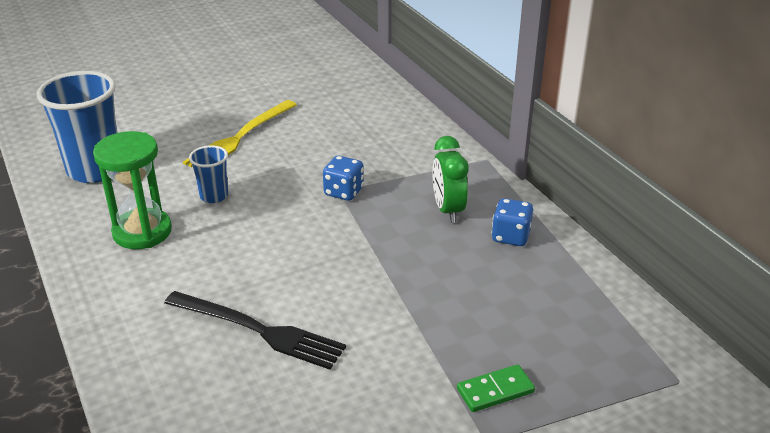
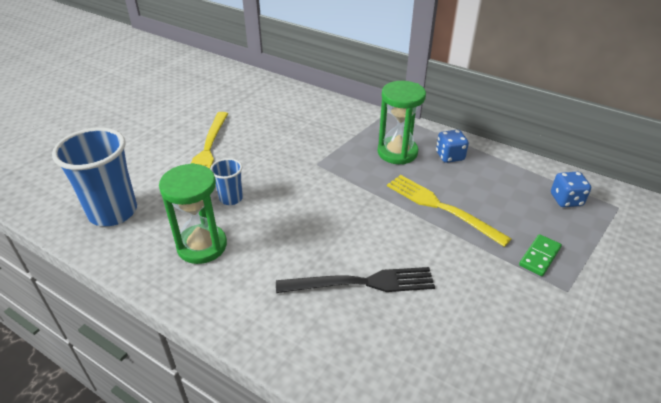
camera: 30 degrees left, 5 degrees up
blue dice [323,156,364,201] -> blue dice moved to [551,172,591,207]
green clock [432,136,468,223] -> green hourglass [378,81,426,165]
none -> yellow fork [387,175,512,247]

